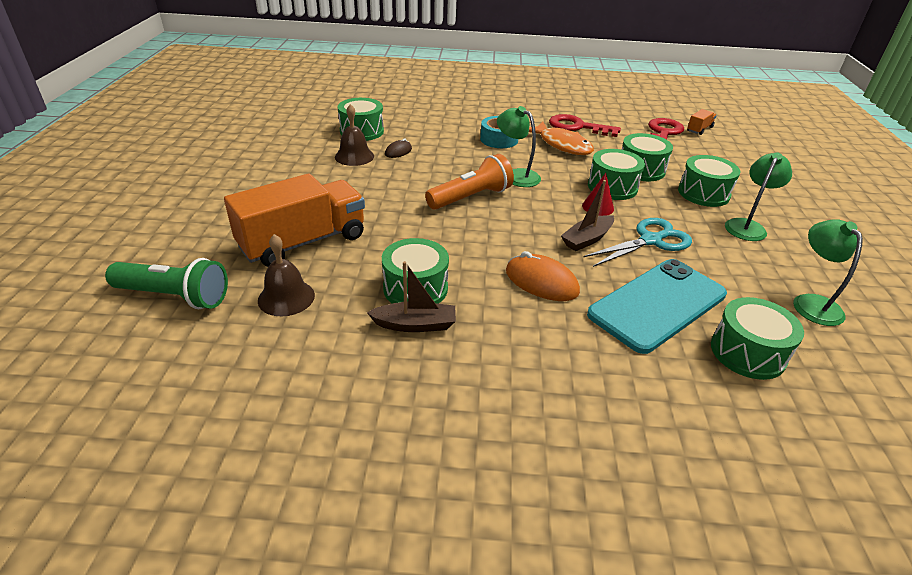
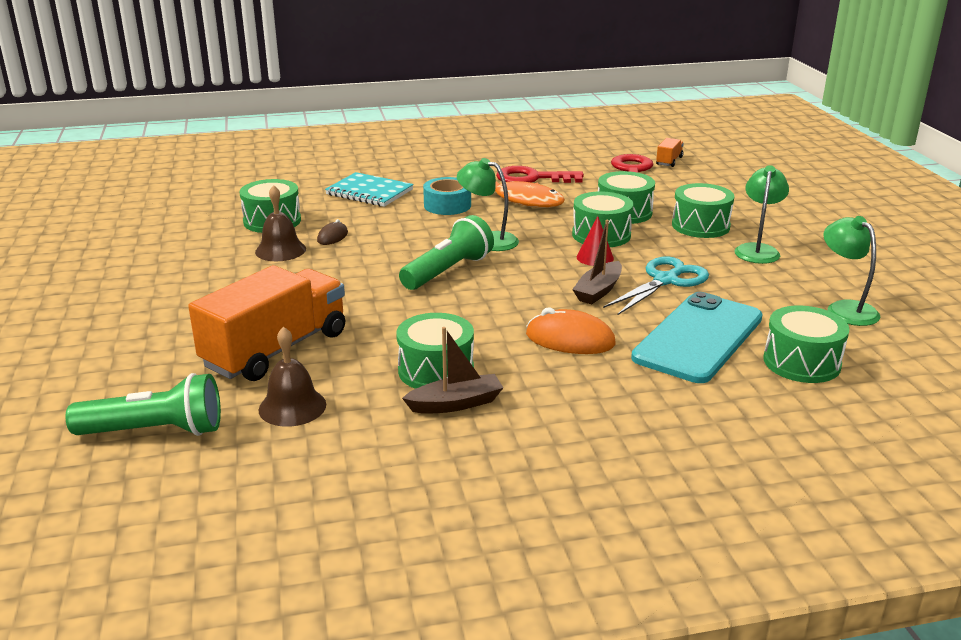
camera: 15 degrees left, 10 degrees down
orange flashlight [425,154,514,210] -> green flashlight [399,215,494,290]
none -> turquoise notebook [325,172,414,207]

